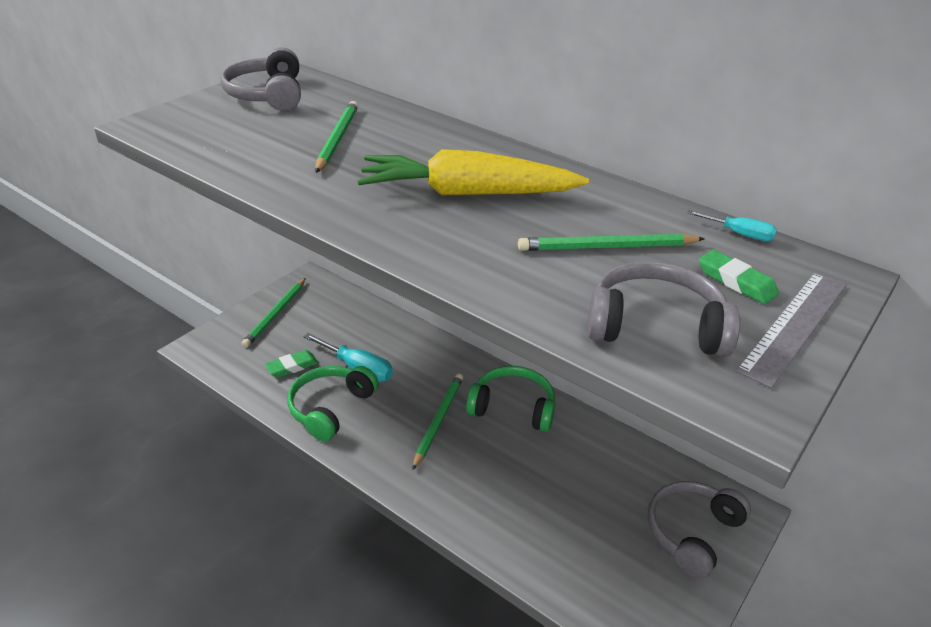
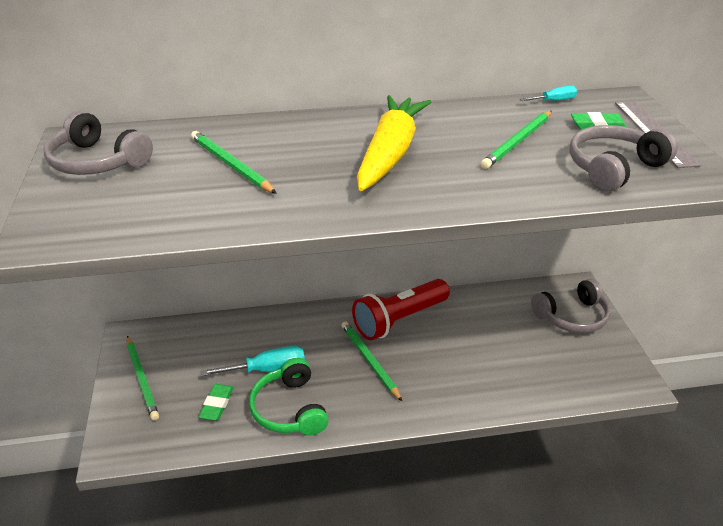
camera: 45 degrees left, 0 degrees up
yellow carrot [358,149,589,196] -> yellow carrot turned 150 degrees clockwise [357,95,431,191]
green headphones [466,366,555,432] -> red flashlight [352,279,450,340]
grey headphones [648,481,751,579] -> grey headphones turned 105 degrees counterclockwise [531,279,610,333]

